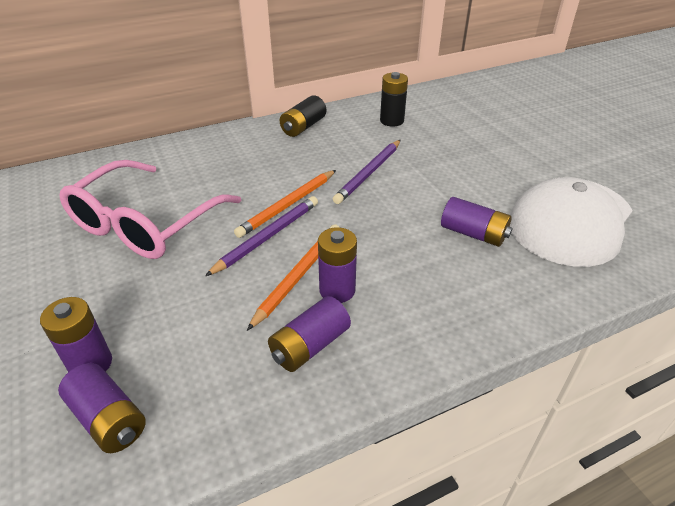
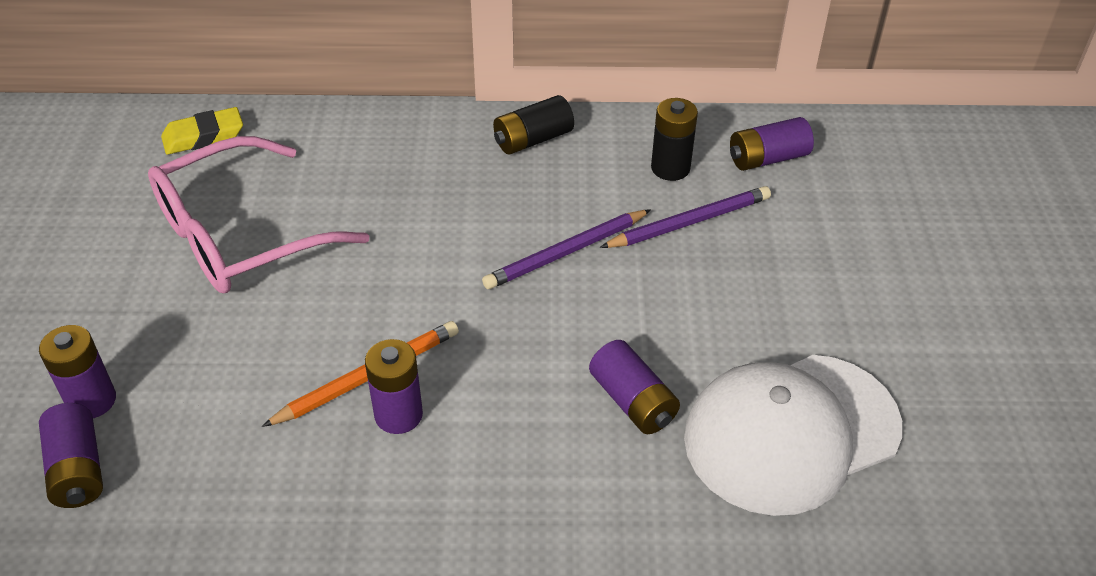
camera: 25 degrees right, 5 degrees up
purple pencil [205,196,318,276] -> purple pencil moved to [600,186,771,248]
orange pencil [234,170,336,238] -> none
purple battery [268,296,351,372] -> purple battery moved to [730,117,814,171]
none -> yellow eraser [161,107,243,155]

